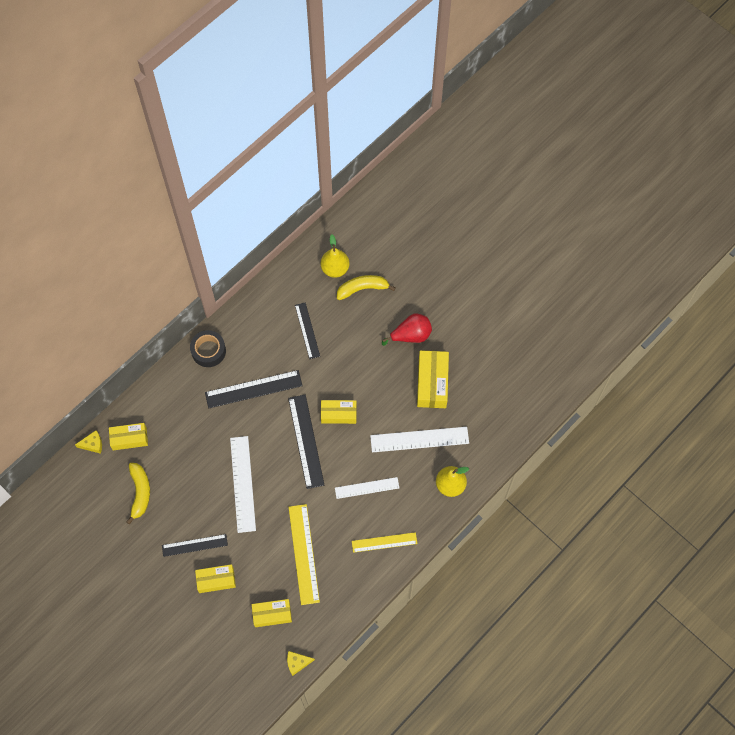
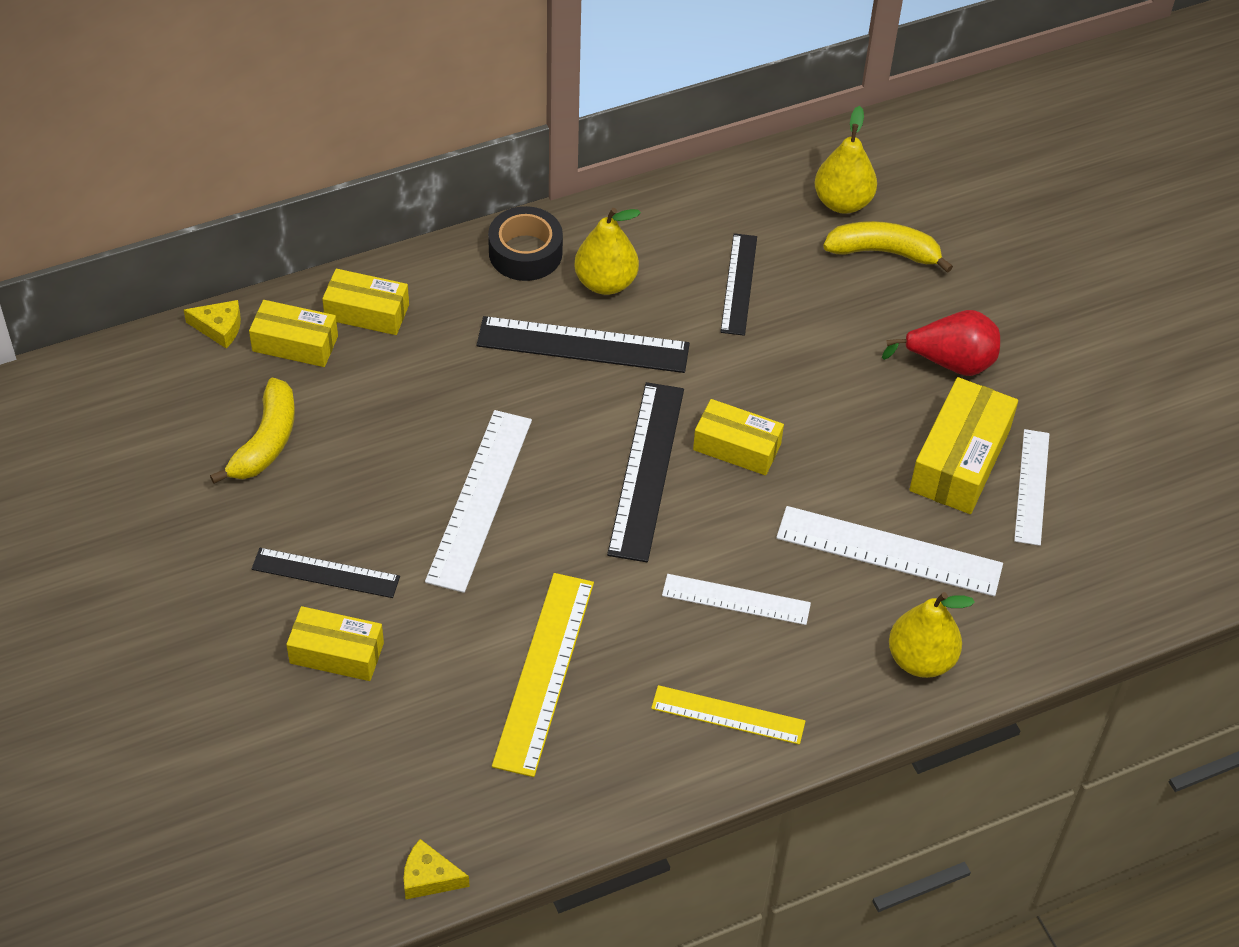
camera: 20 degrees right, 15 degrees down
yellow box [252,599,292,627] -> yellow box moved to [322,269,409,335]
none -> yellow pear [574,208,641,295]
none -> white ruler [1014,429,1049,546]

